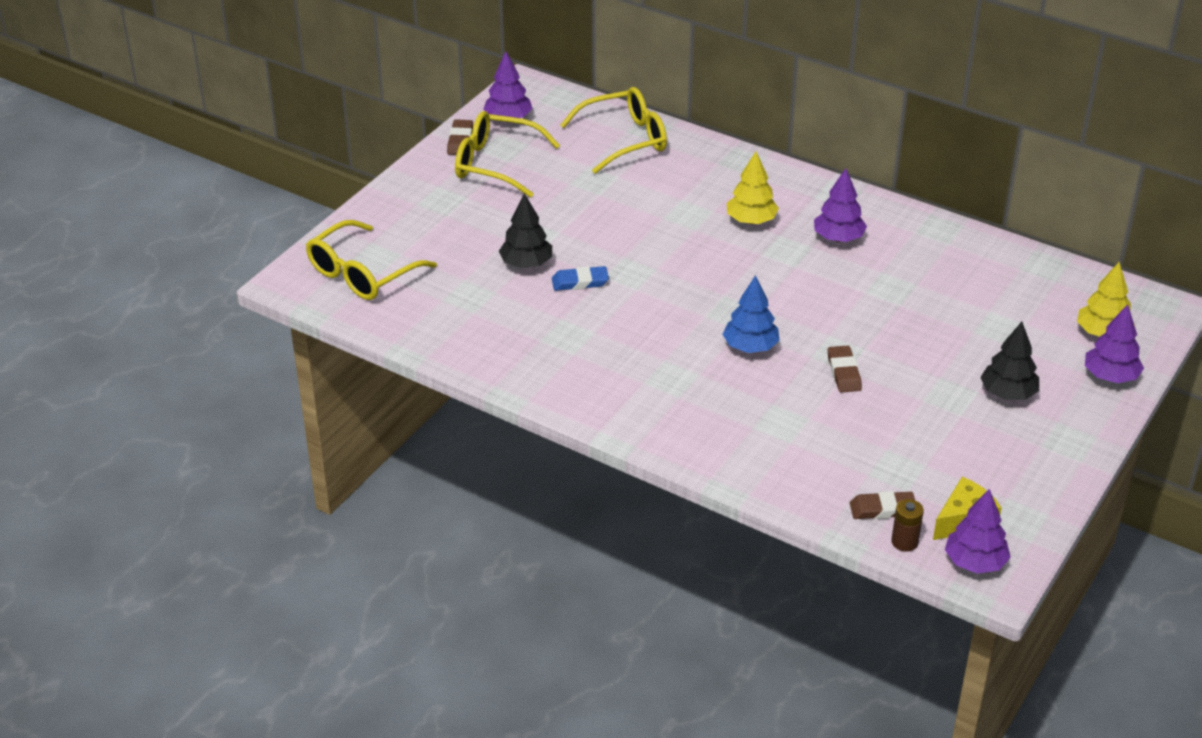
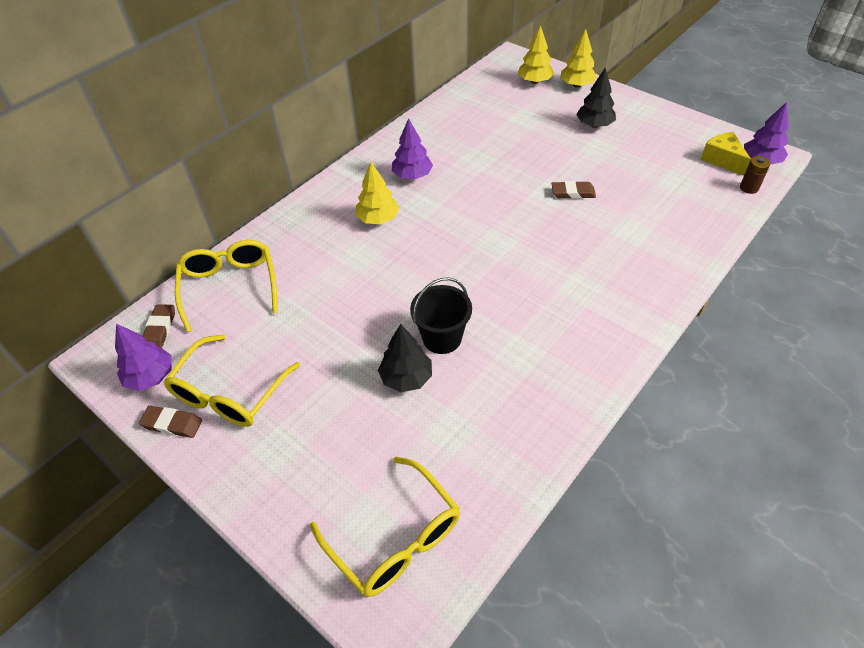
camera: 80 degrees left, 10 degrees up
blue eraser [552,266,609,291] -> black bucket [410,277,472,354]
blue tree [722,275,780,353] -> none
brown eraser [850,491,915,519] -> brown eraser moved to [142,304,175,348]
purple tree [1085,304,1144,383] -> yellow tree [560,29,597,88]

